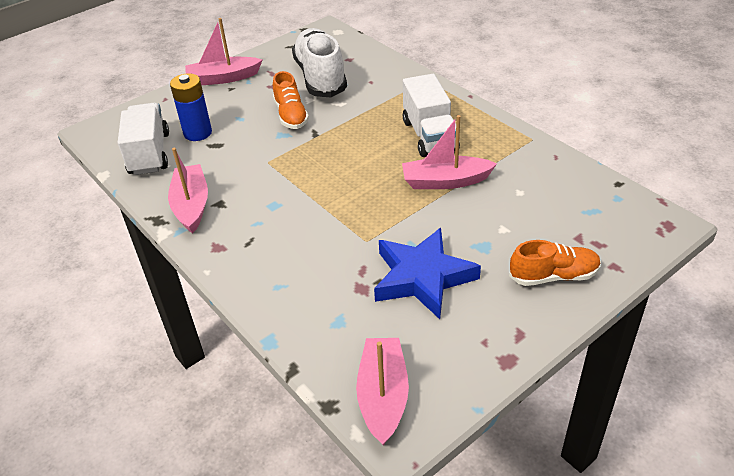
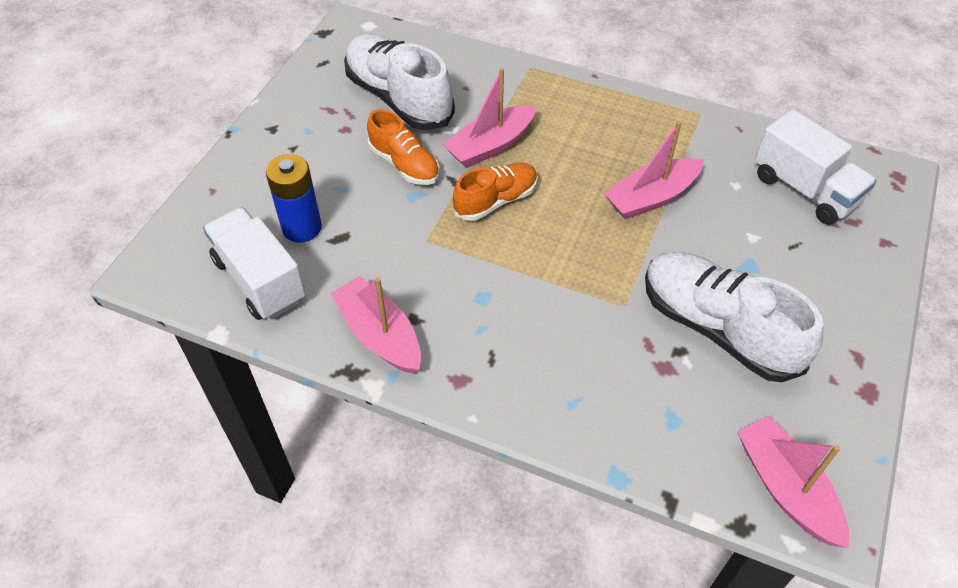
camera: 30 degrees left, 10 degrees up
pink boat [185,18,262,85] -> pink boat moved to [442,68,536,168]
blue star [374,228,481,319] -> white shoe [645,252,823,382]
white truck [403,74,460,157] -> white truck moved to [755,109,877,225]
orange shoe [509,240,601,286] -> orange shoe moved to [453,163,538,221]

